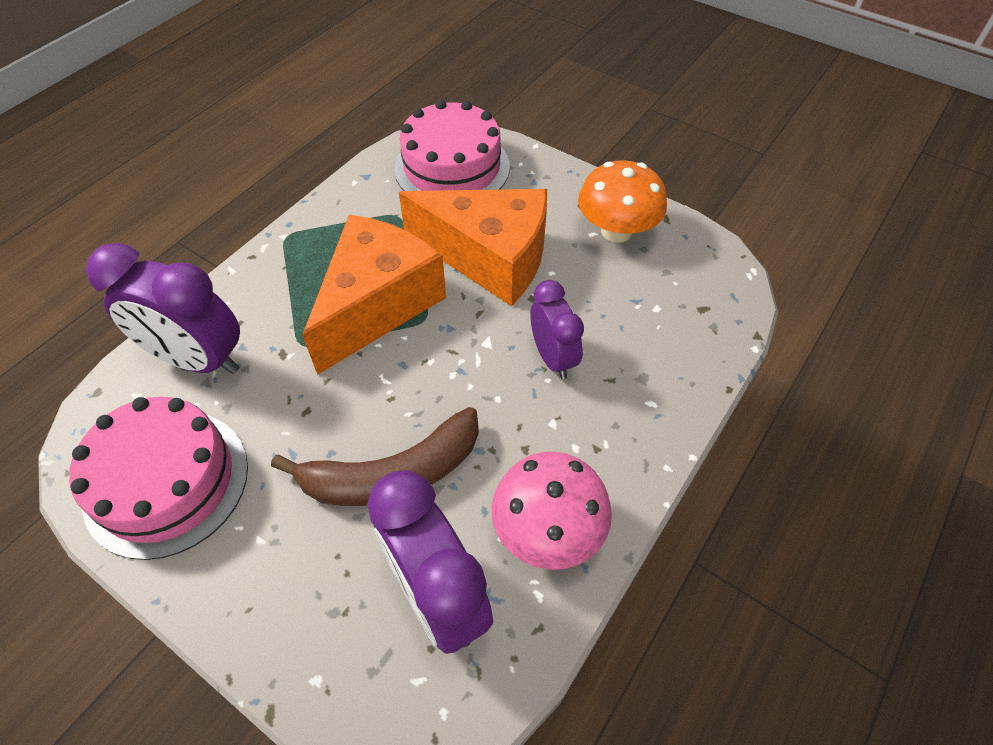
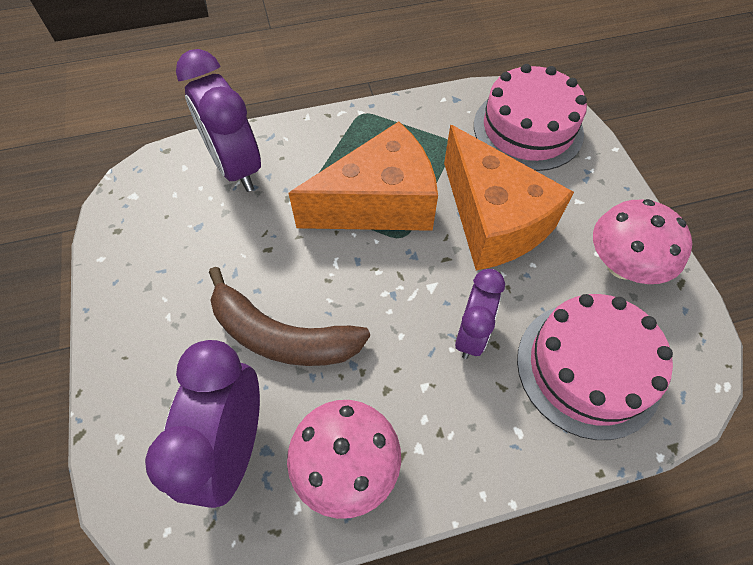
camera: 40 degrees right, 5 degrees up
pink cake [69,397,248,560] -> pink cake moved to [517,294,673,440]
orange mushroom [578,160,667,243] -> pink mushroom [593,199,692,284]

